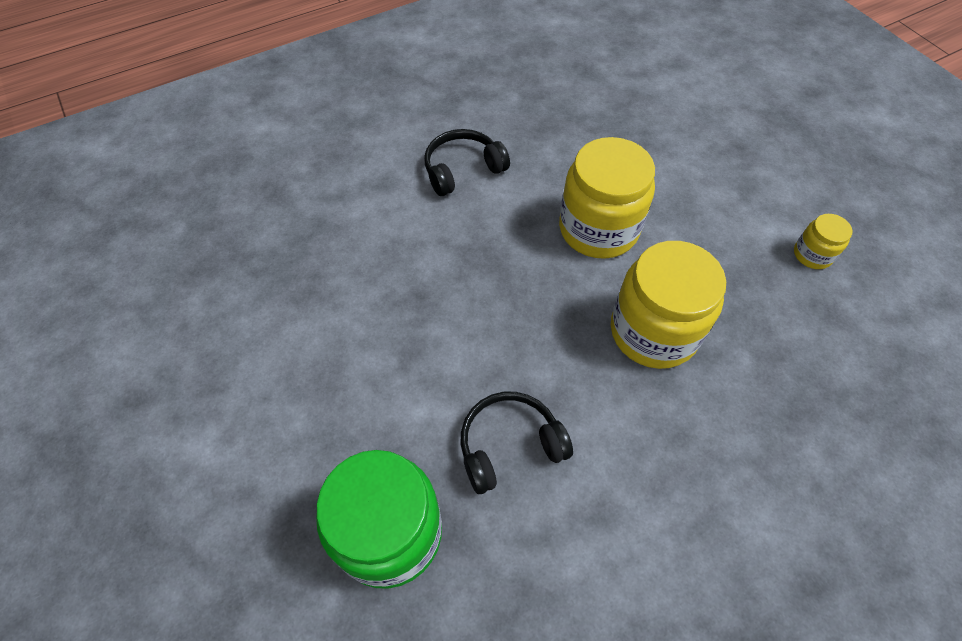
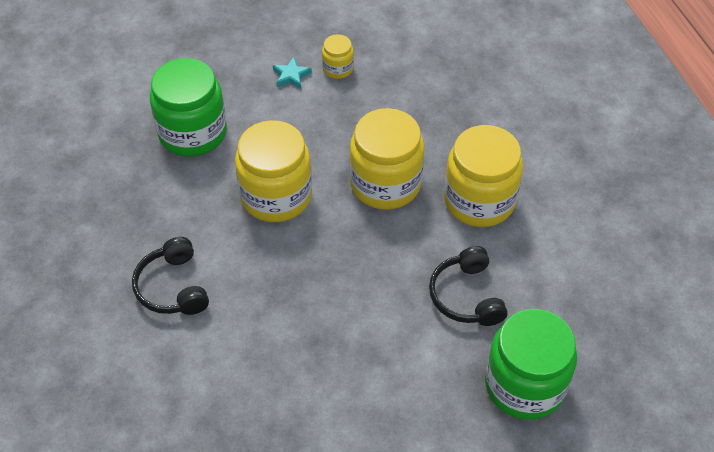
camera: 80 degrees left, 5 degrees down
none -> green jar [150,58,227,157]
none -> turquoise star [273,57,312,89]
none -> yellow jar [444,125,523,227]

